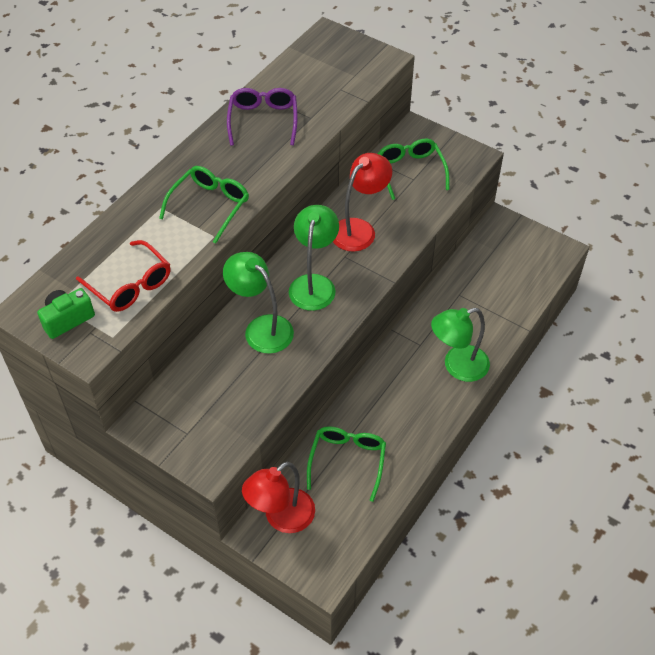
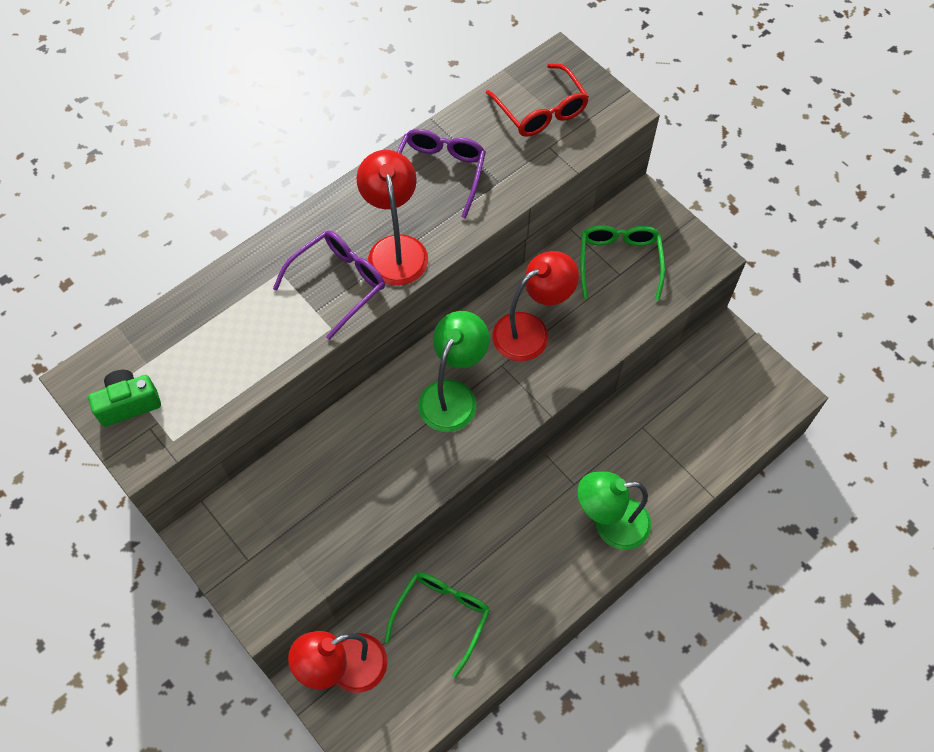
camera: 15 degrees right, 10 degrees up
red glasses [76,240,171,312] -> red glasses moved to [486,63,589,137]
green glasses [159,166,249,244] -> purple glasses [273,231,385,340]
green lamp [223,252,294,354] -> none
none -> red lamp [357,150,428,286]

